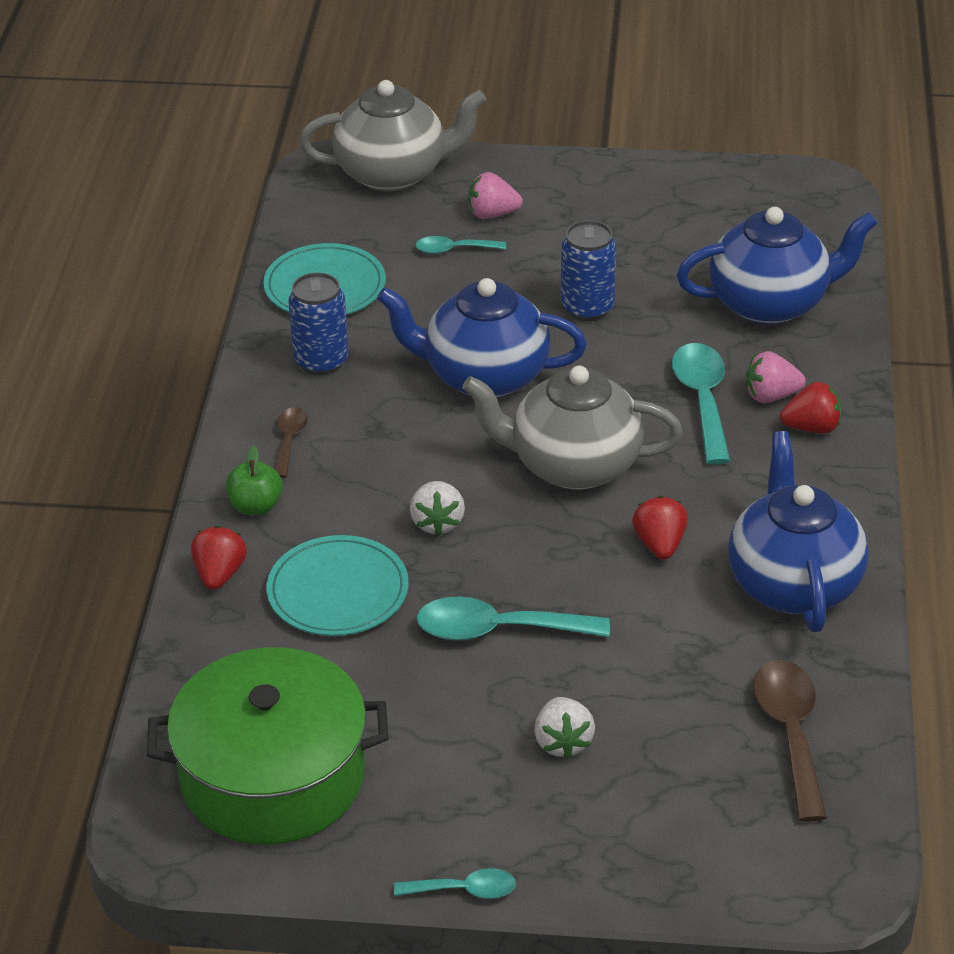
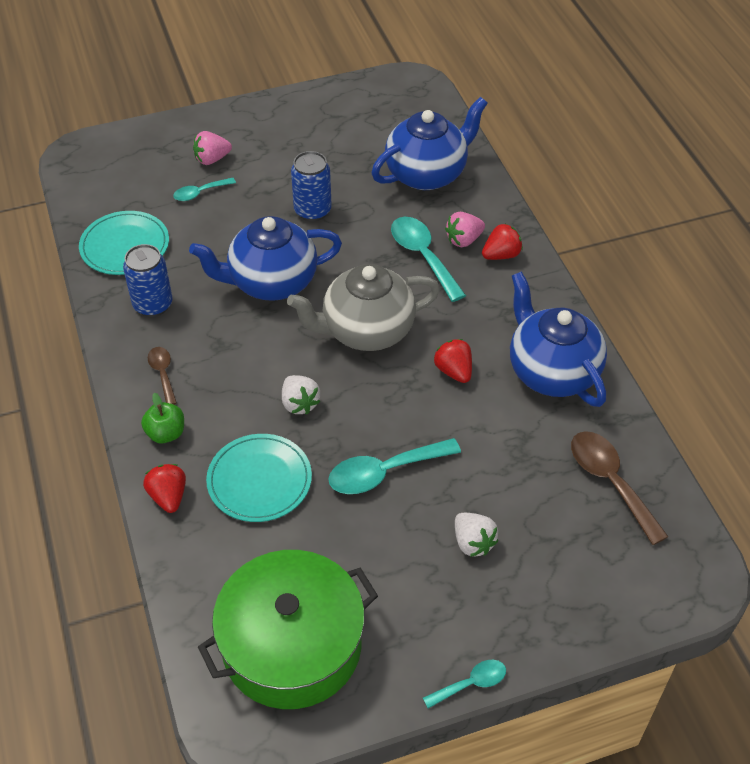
camera: 25 degrees left, 10 degrees up
grey teapot [299,80,486,192] -> none

